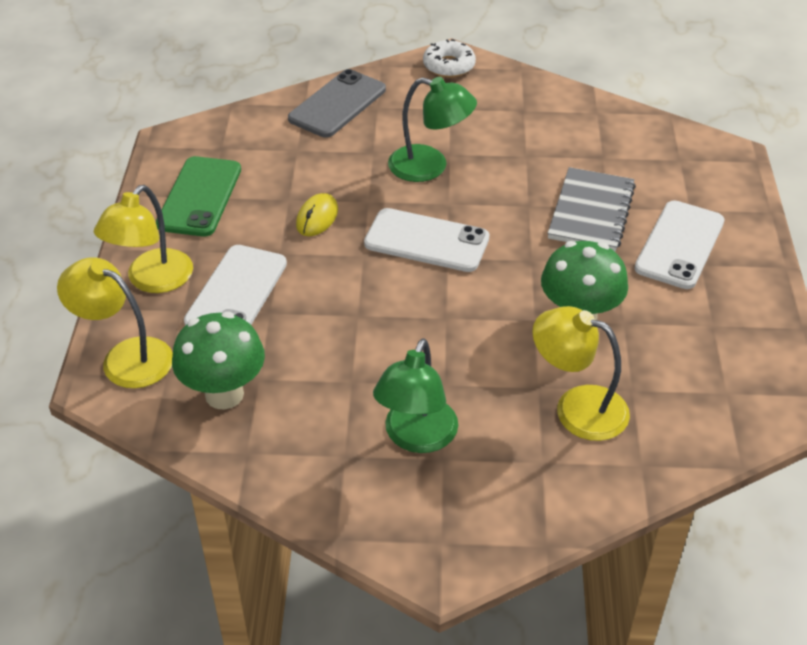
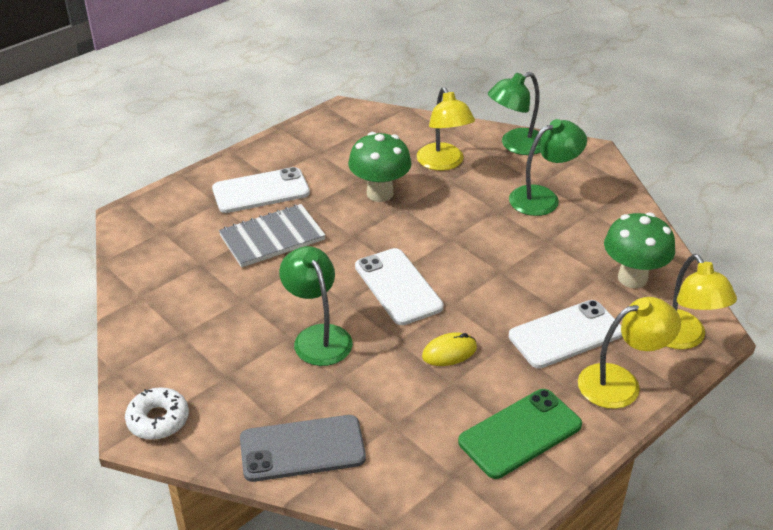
camera: 135 degrees left, 5 degrees down
none -> green lamp [488,72,542,155]

